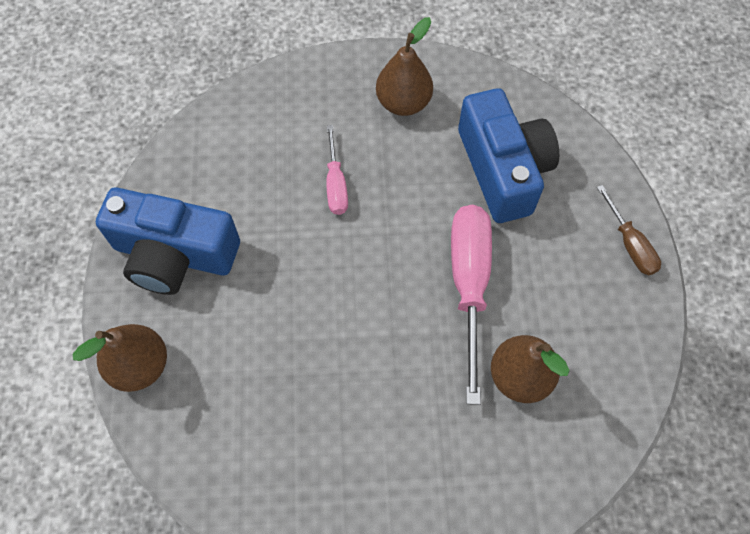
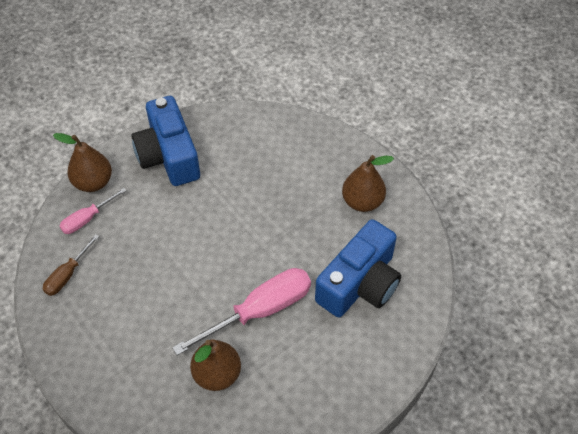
camera: 55 degrees right, 10 degrees down
pink screwdriver [326,125,348,215] -> pink screwdriver moved to [59,188,126,234]
brown screwdriver [597,185,661,275] -> brown screwdriver moved to [43,234,100,296]

